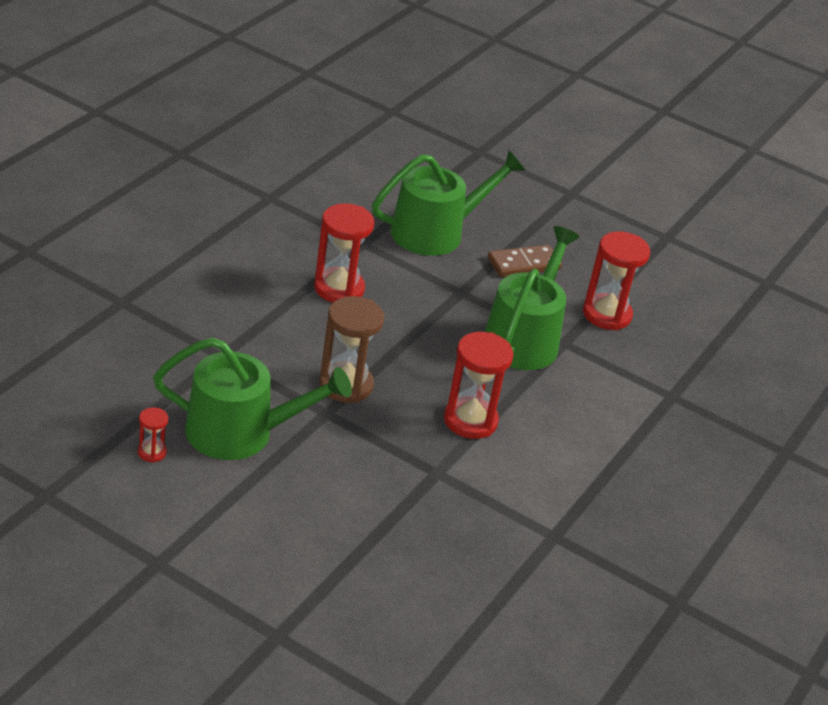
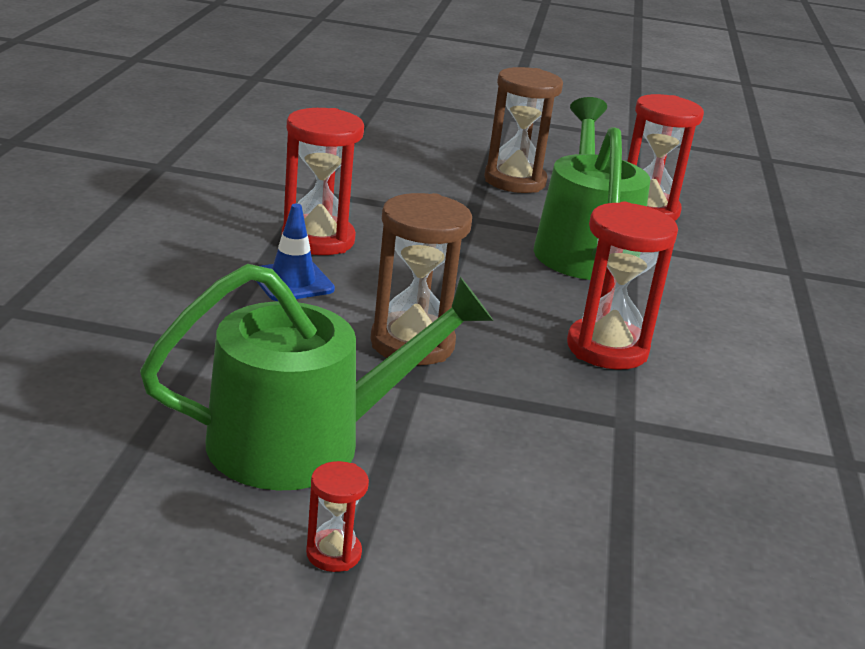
camera: 20 degrees left, 10 degrees down
red hourglass [138,407,168,463] -> red hourglass moved to [306,461,369,572]
green watering can [372,150,525,256] -> none
brown domino [488,245,562,277] -> brown hourglass [484,67,563,193]
none -> blue traffic cone [256,204,335,301]

